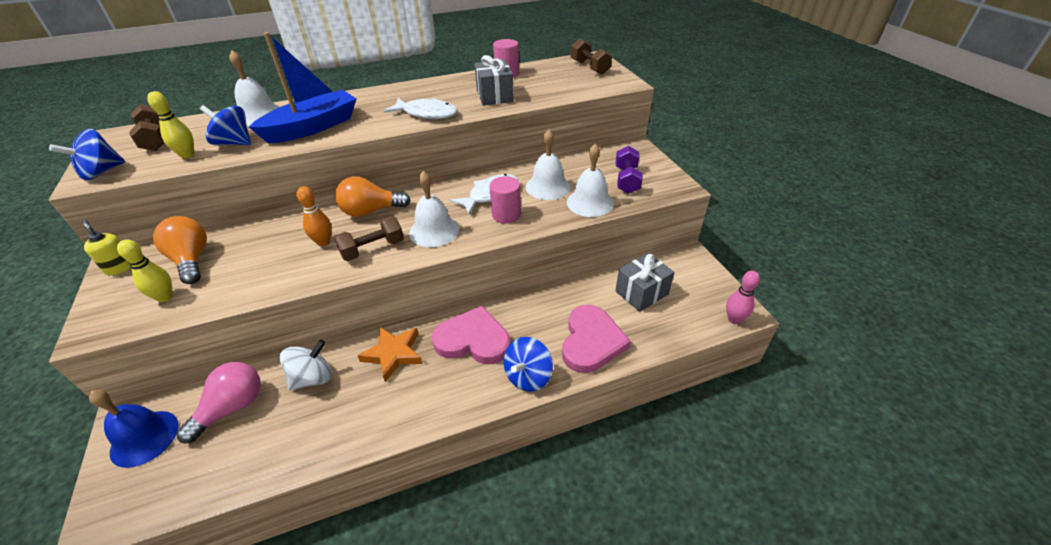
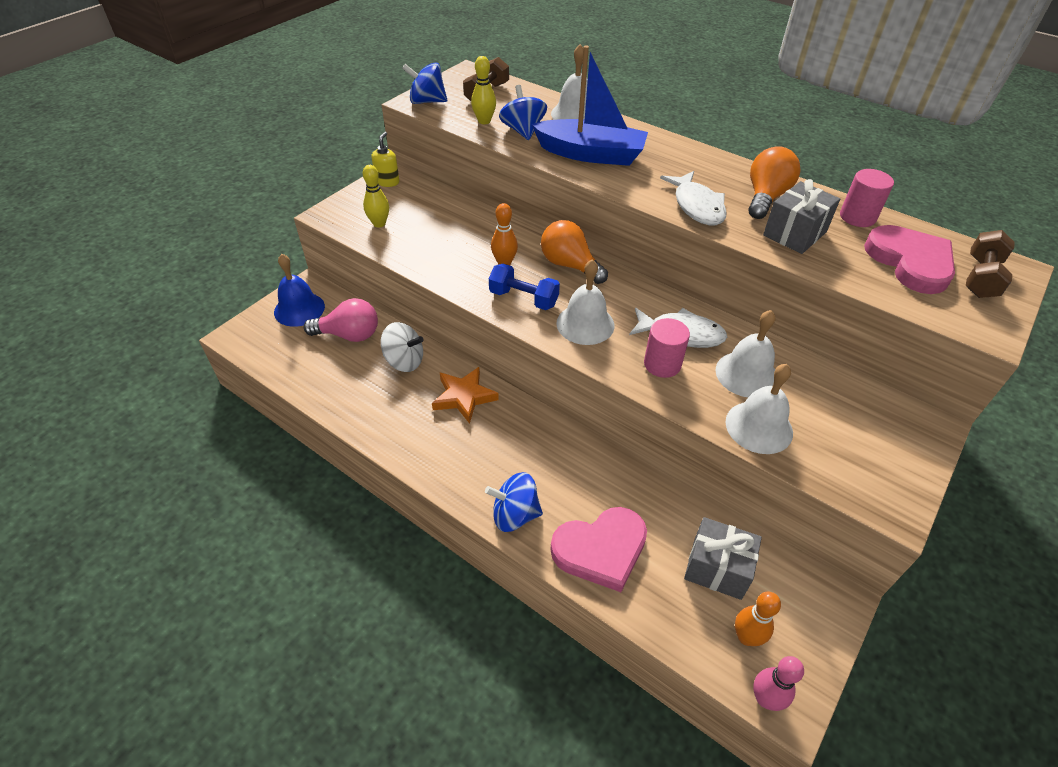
camera: 55 degrees right, 5 degrees up
orange light bulb [153,216,207,284] -> orange light bulb moved to [749,146,801,219]
brown dumbbell [334,216,404,261] -> blue dumbbell [489,264,560,310]
pink heart [432,306,510,364] -> pink heart moved to [864,225,955,294]
purple dumbbell [616,146,643,194] -> none
none -> orange bowling pin [735,592,781,646]

